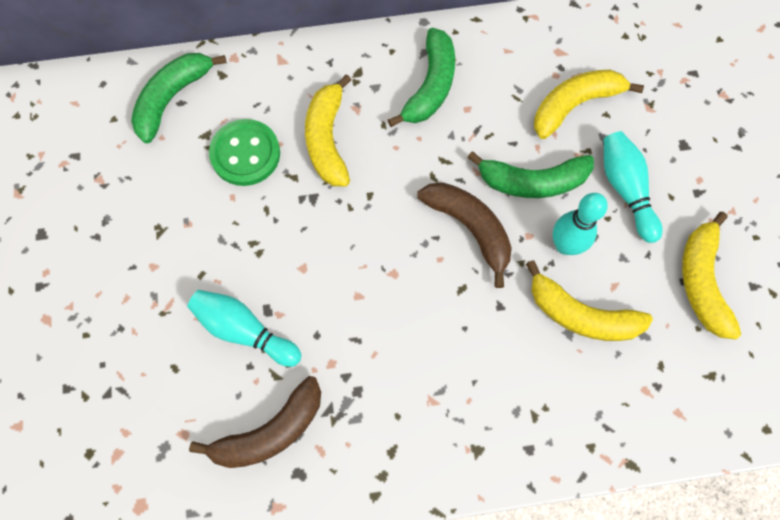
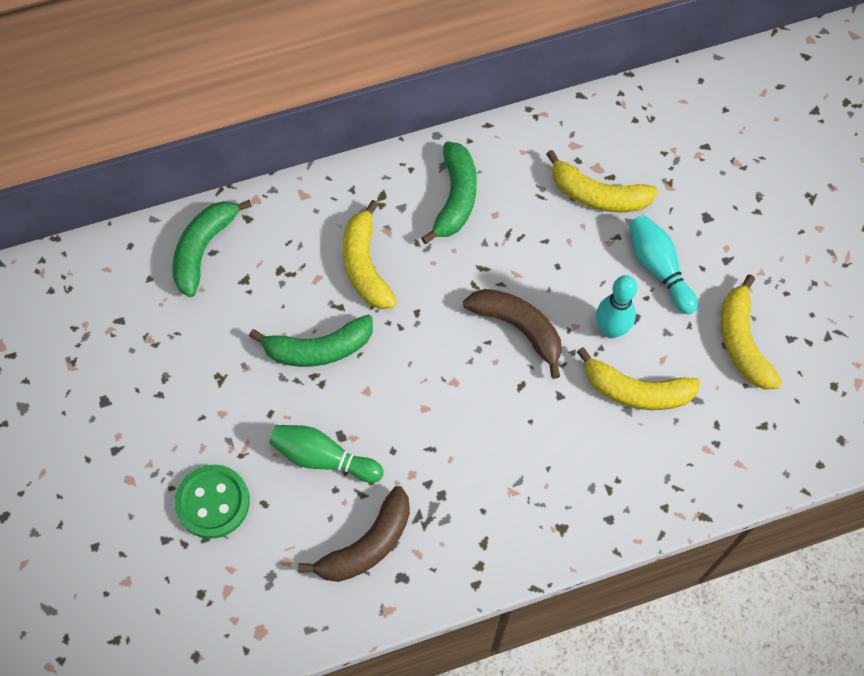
camera: 10 degrees left, 5 degrees down
turquoise bowling pin [187,290,301,367] -> green bowling pin [269,425,383,483]
green button [209,119,280,186] -> green button moved to [175,465,250,539]
green banana [467,151,594,198] -> green banana moved to [249,315,373,367]
yellow banana [534,70,644,139] -> yellow banana turned 120 degrees counterclockwise [546,150,658,212]

